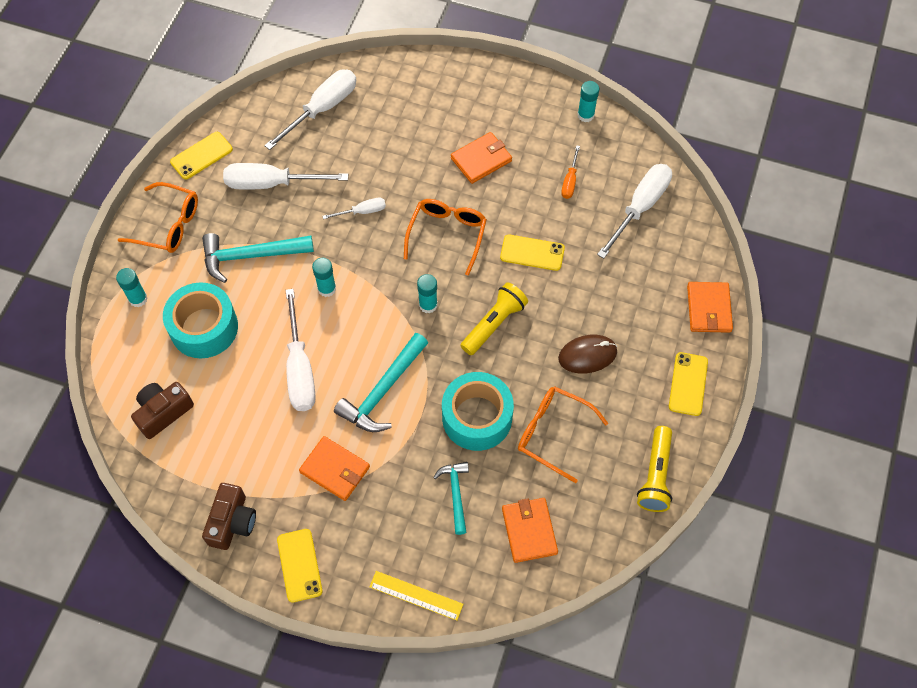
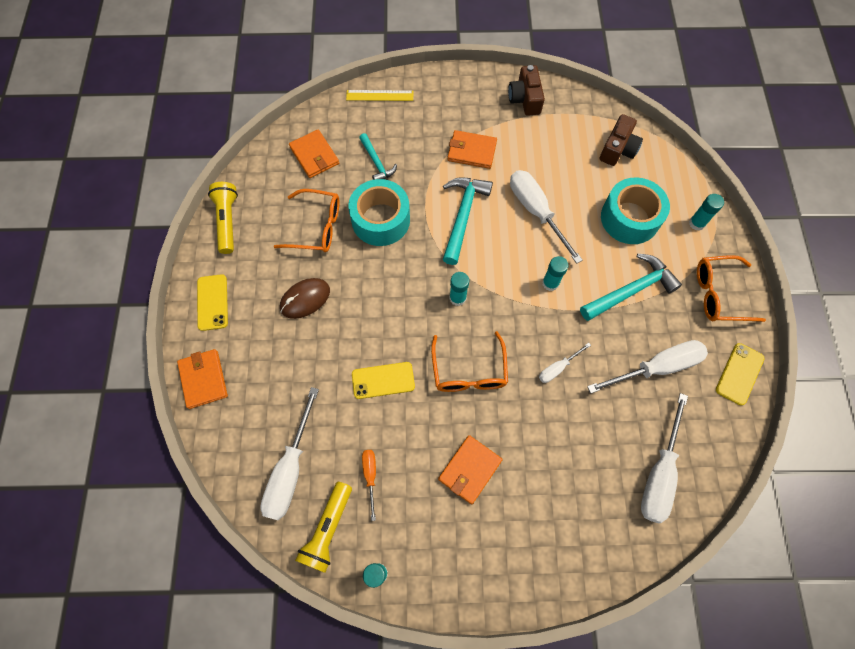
camera: 160 degrees right, 5 degrees up
yellow phone [277,529,323,603] -> none
yellow flashlight [460,282,528,355] -> yellow flashlight moved to [295,482,352,573]

